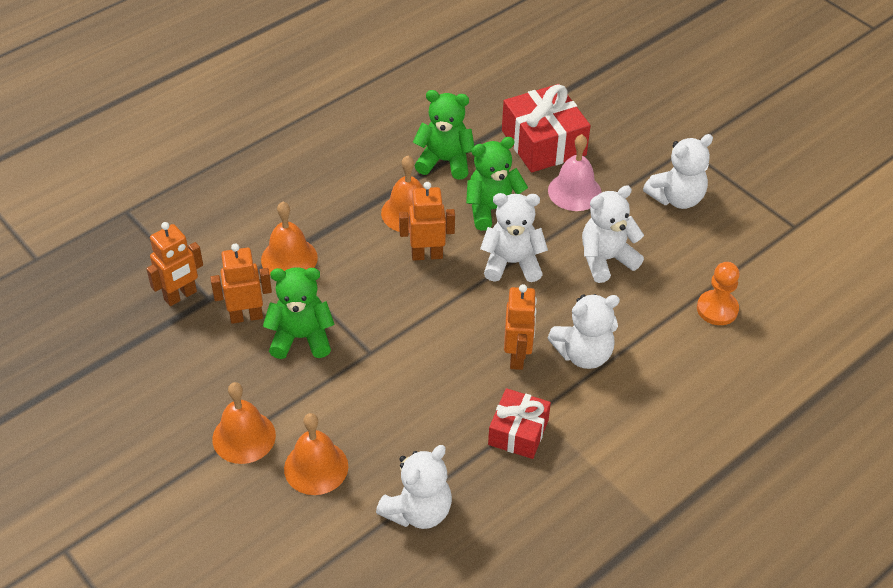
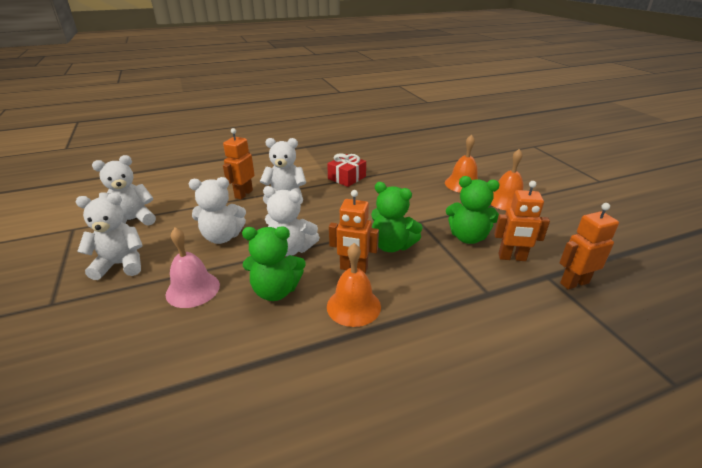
camera: 160 degrees left, 15 degrees down
orange bell [261,202,318,274] -> none
white teddy bear [376,445,452,529] -> white teddy bear moved to [92,155,156,226]
green teddy bear [413,90,474,180] -> green teddy bear moved to [371,182,423,252]
red gift [502,84,591,173] -> none
orange robot [504,284,537,370] -> orange robot moved to [223,128,255,200]
orange pawn [697,262,740,325] -> none

